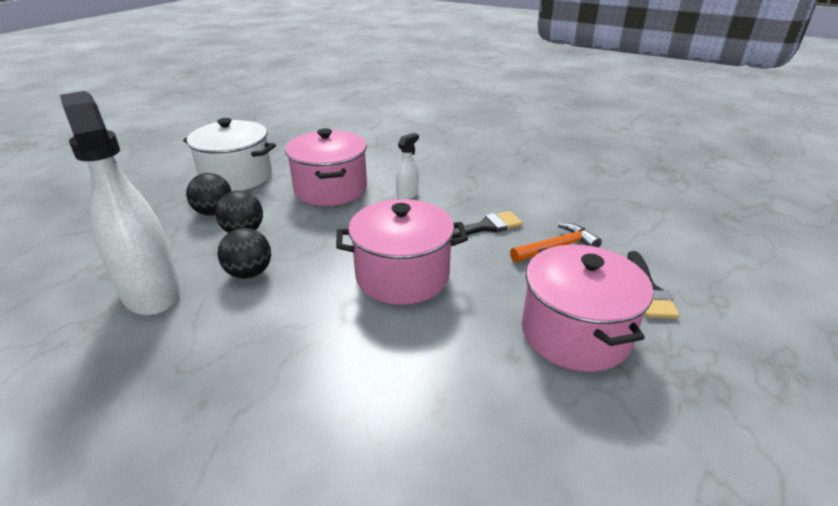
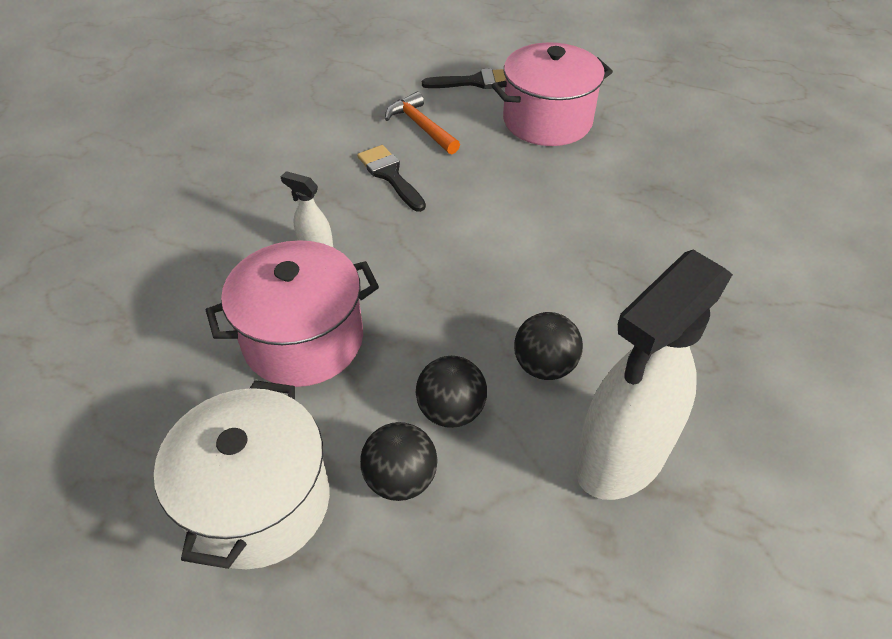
camera: 100 degrees left, 15 degrees up
pink pot [336,199,468,305] -> none

